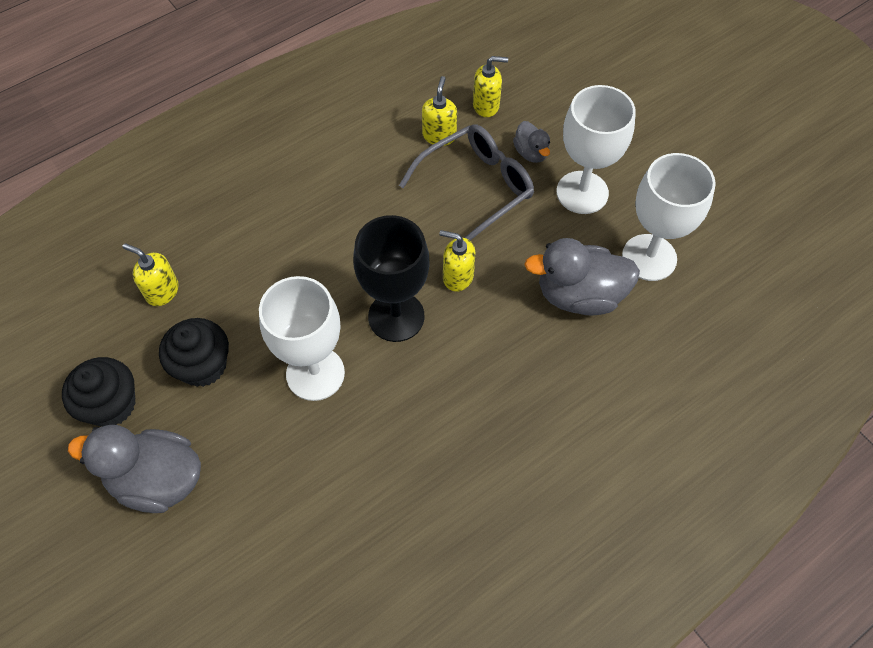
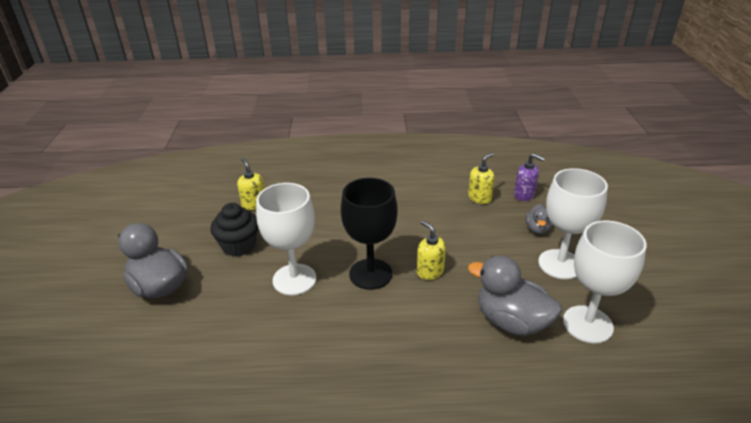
camera: 35 degrees right, 25 degrees down
black cupcake [62,357,136,427] -> none
grey glasses [399,124,534,240] -> none
yellow soap dispenser [473,56,508,117] -> purple soap dispenser [514,154,545,201]

